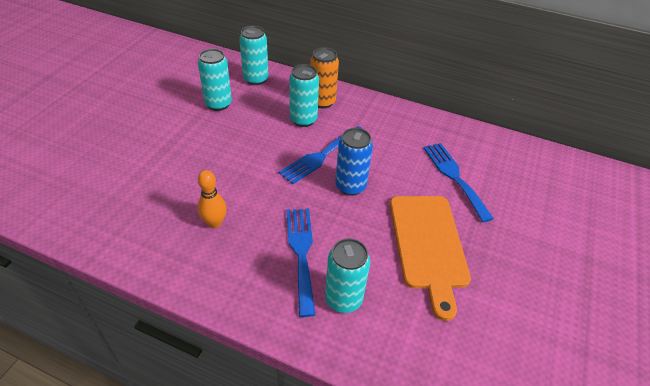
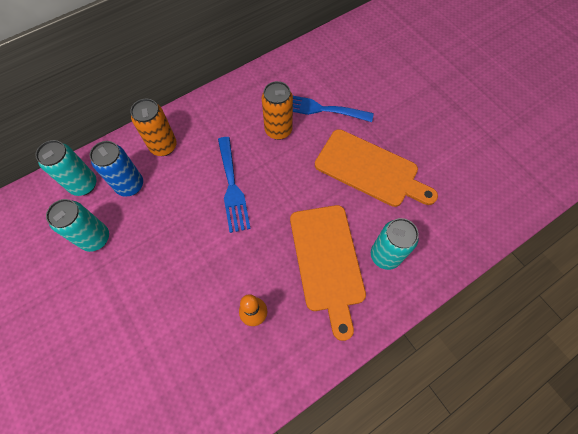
camera: 55 degrees left, 20 degrees up
blue fork [287,208,315,317] -> orange cutting board [290,205,366,341]
turquoise can [289,64,319,127] -> none
blue can [335,128,373,196] -> blue can moved to [90,141,143,197]
none -> orange can [262,81,293,140]

